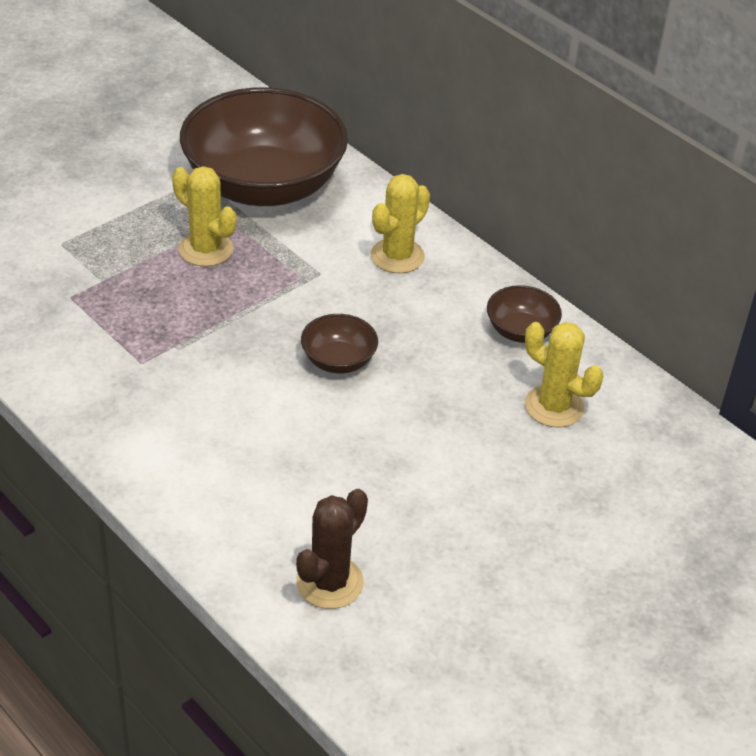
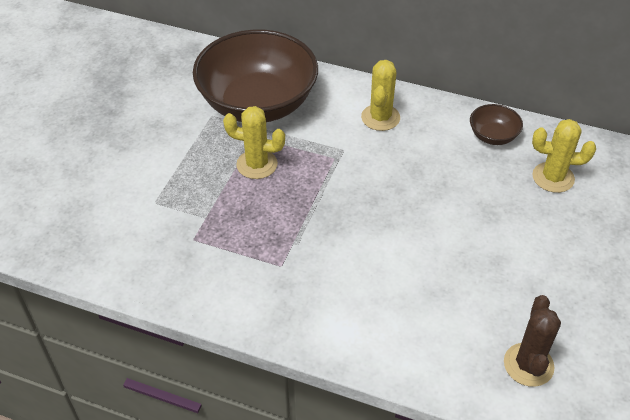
camera: 25 degrees left, 5 degrees up
brown bowl [301,314,378,373] -> none

